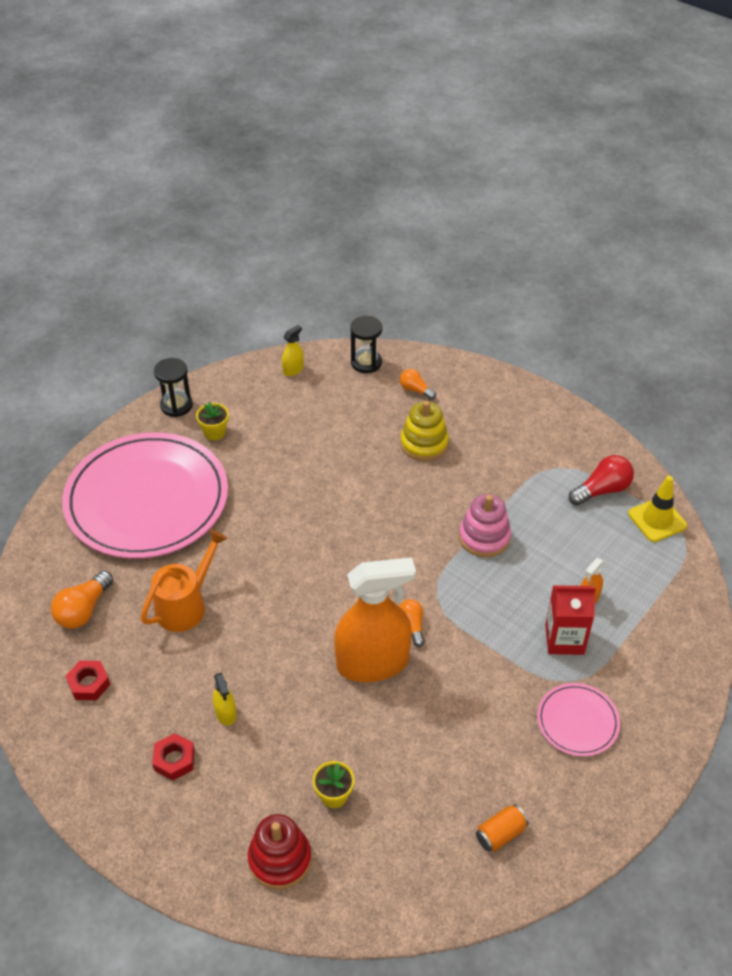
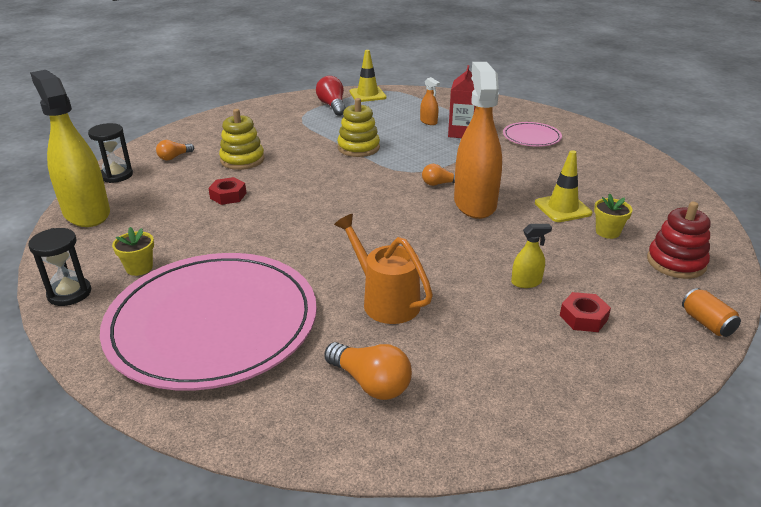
camera: 80 degrees left, 15 degrees down
red nut [66,660,110,700] -> red nut moved to [208,177,246,205]
yellow spray bottle [282,325,304,376] -> yellow spray bottle [30,70,110,227], size x2.46
pink stacking toy [459,494,511,557] -> yellow stacking toy [337,98,380,157]
orange can [476,804,529,852] -> orange can moved to [682,288,741,337]
none -> yellow traffic cone [535,150,592,222]

